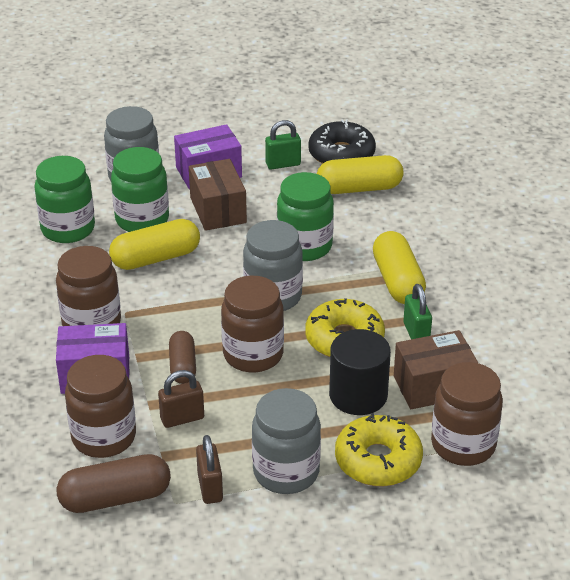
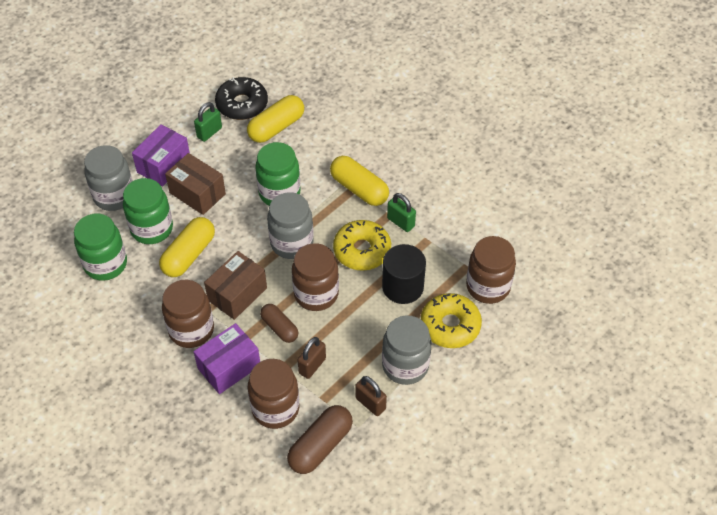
camera: 35 degrees left, 15 degrees up
brown box [394,330,478,409] -> brown box moved to [204,251,267,320]

